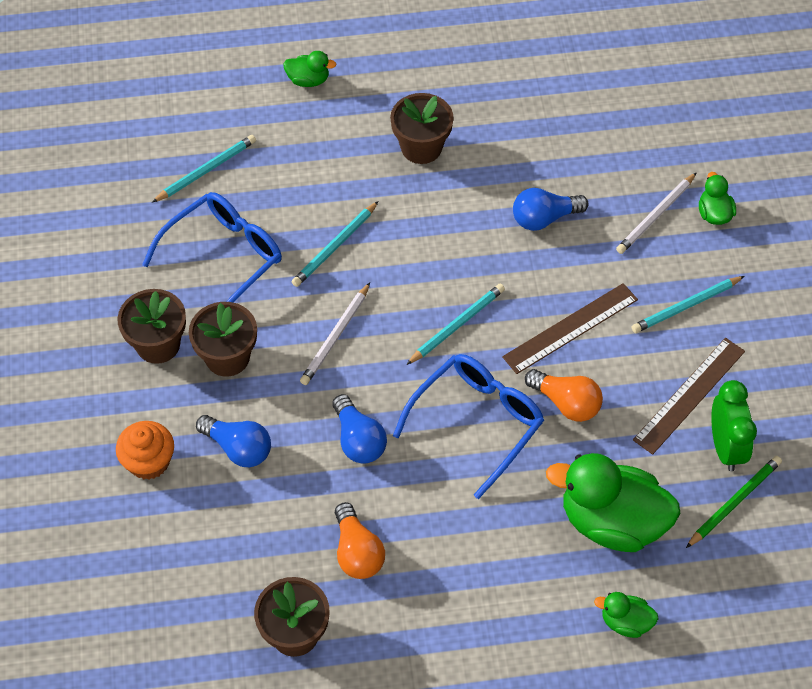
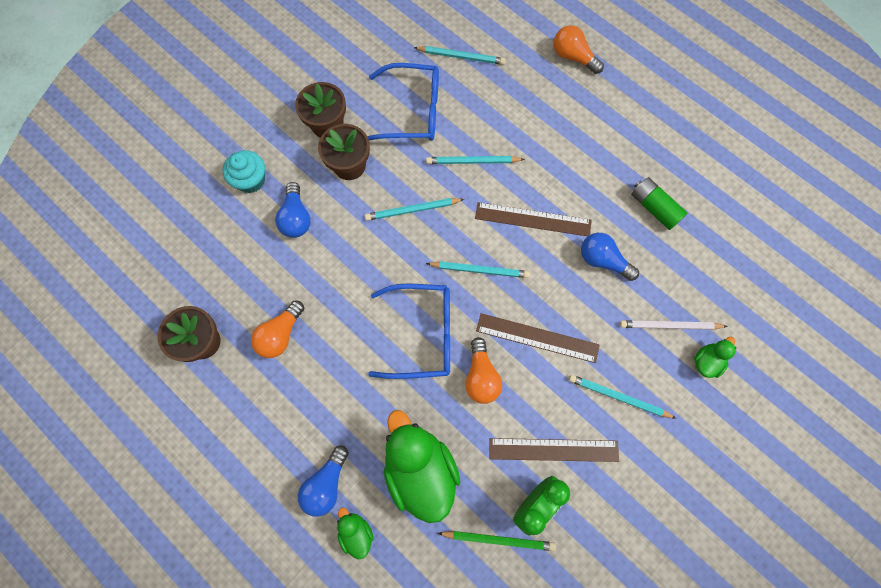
camera: 50 degrees right, 15 degrees up
orange cupcake [116,421,174,480] -> turquoise cupcake [222,150,265,193]
green duck [283,51,336,87] -> orange light bulb [554,25,604,74]
white pencil [300,283,370,385] -> turquoise pencil [365,198,464,221]
blue light bulb [332,394,387,464] -> blue light bulb moved to [298,445,349,517]
brown flower pot [390,93,454,164] -> none
none -> brown ruler [475,202,592,236]
none -> green battery [631,177,687,230]

